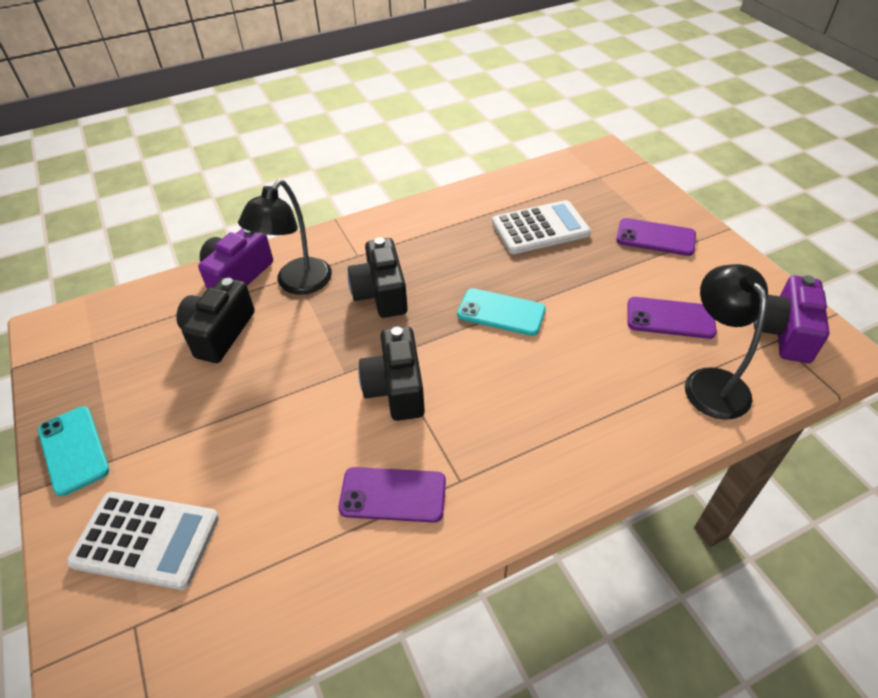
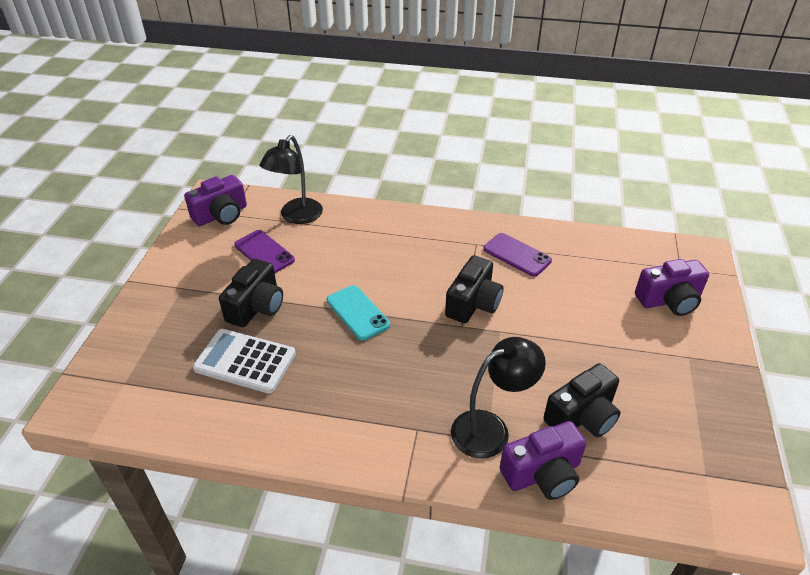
camera: 145 degrees left, 5 degrees down
turquoise phone [38,406,109,496] -> none
white calculator [67,492,219,590] -> purple camera [635,259,709,316]
black camera [348,237,408,318] -> black camera moved to [219,259,283,327]
purple phone [616,218,696,256] -> none

